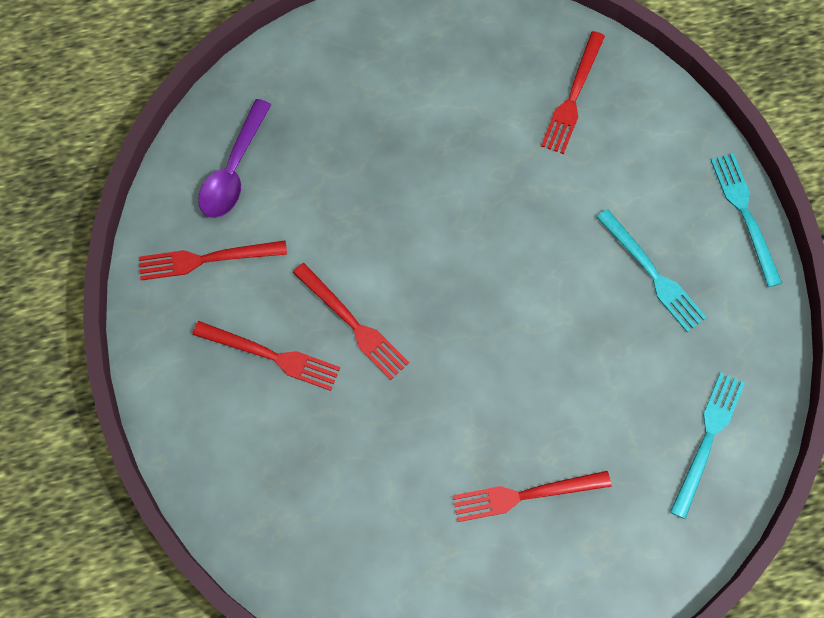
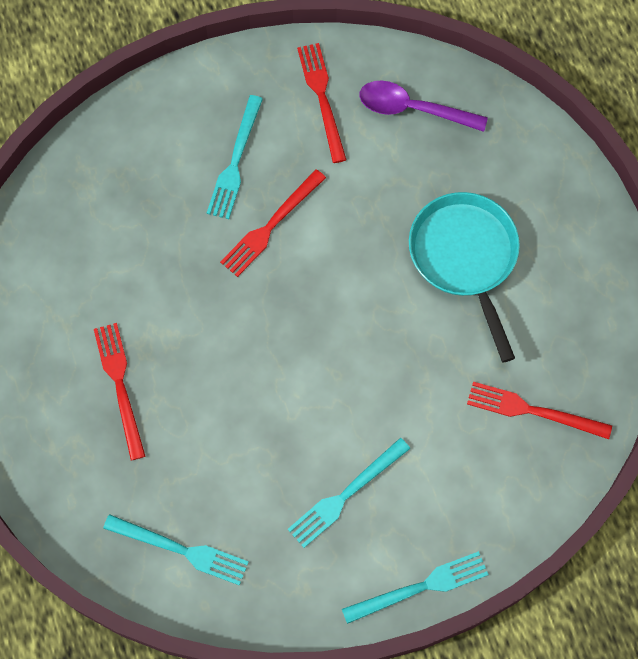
camera: 85 degrees right, 0 degrees up
red fork [192,321,340,391] -> turquoise fork [207,95,263,219]
none -> turquoise pan [409,192,520,362]

